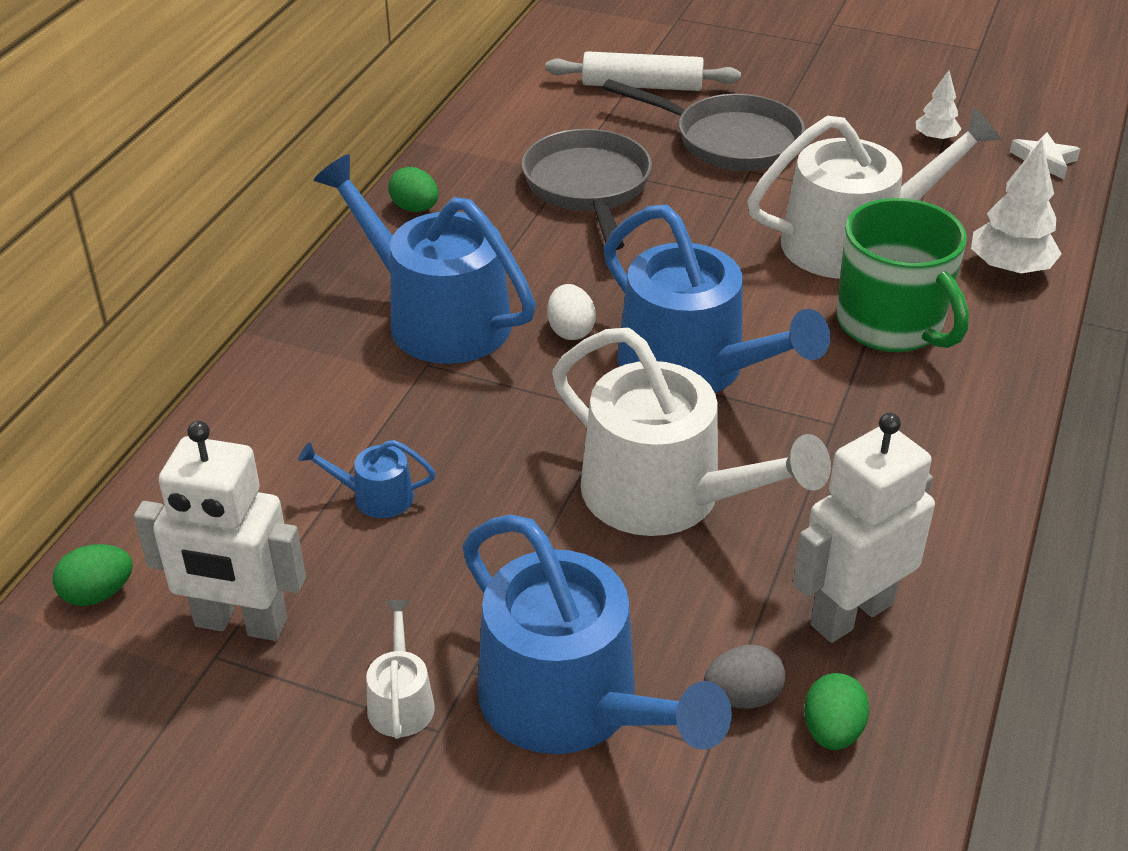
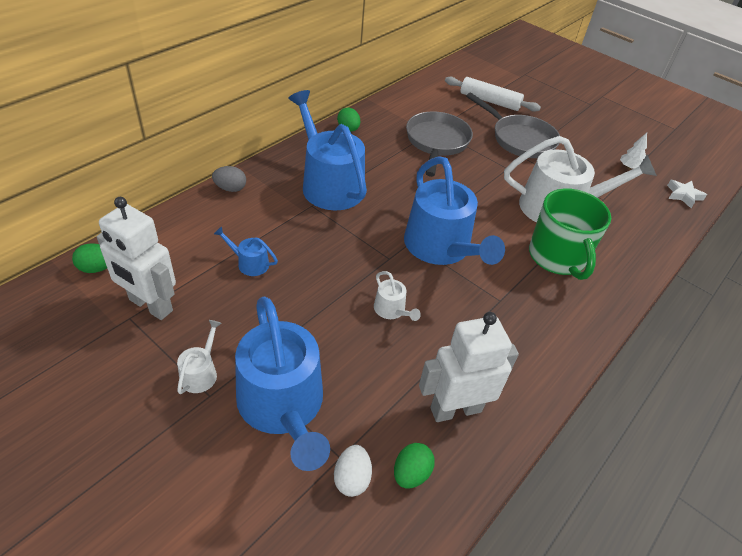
camera: 15 degrees right, 5 degrees up
white egg [547,284,596,340] -> white egg moved to [334,445,372,497]
white watering can [552,328,831,536] -> white watering can [374,271,421,321], size x0.42
grey egg [704,644,785,709] -> grey egg moved to [212,166,246,192]
white tree [971,140,1062,275] -> none

